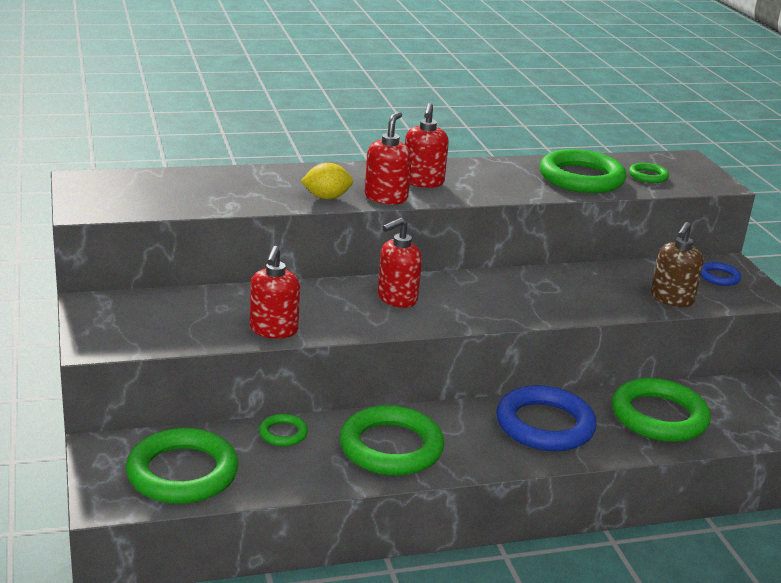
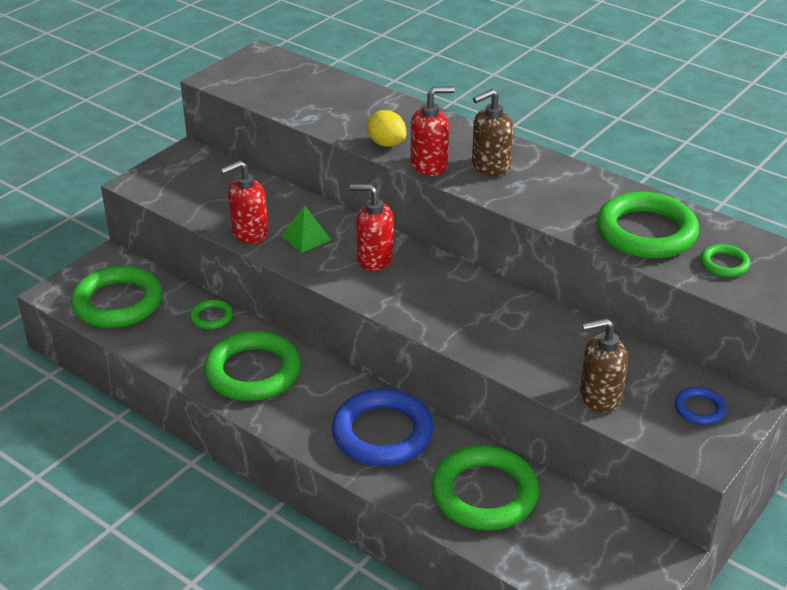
camera: 55 degrees right, 10 degrees up
red soap dispenser [405,103,449,188] -> brown soap dispenser [472,89,514,176]
none -> green pyramid [281,205,331,253]

